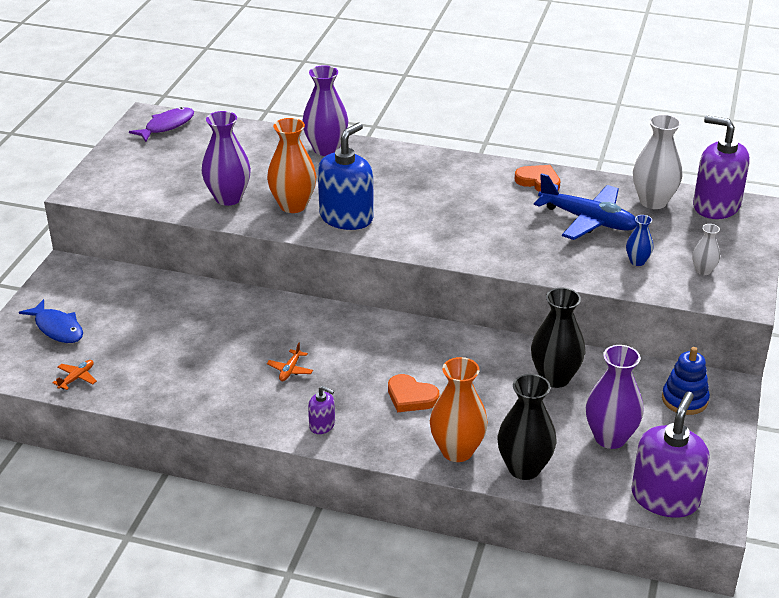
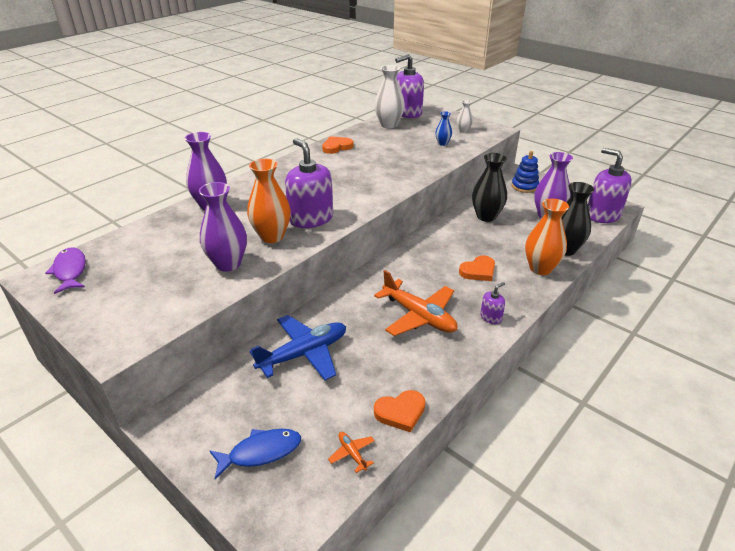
camera: 65 degrees left, 0 degrees up
orange plane [267,343,313,381] -> orange plane [374,270,458,336], size x2.38
blue soap dispenser [318,123,374,230] -> purple soap dispenser [285,138,333,228]
blue plane [534,173,637,240] -> blue plane moved to [250,315,346,380]
none -> orange heart [374,390,425,433]

